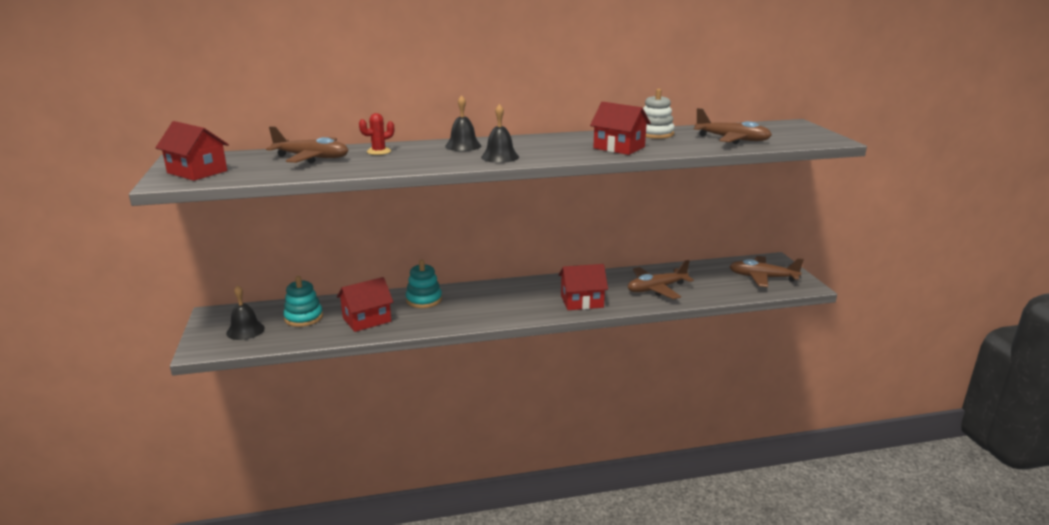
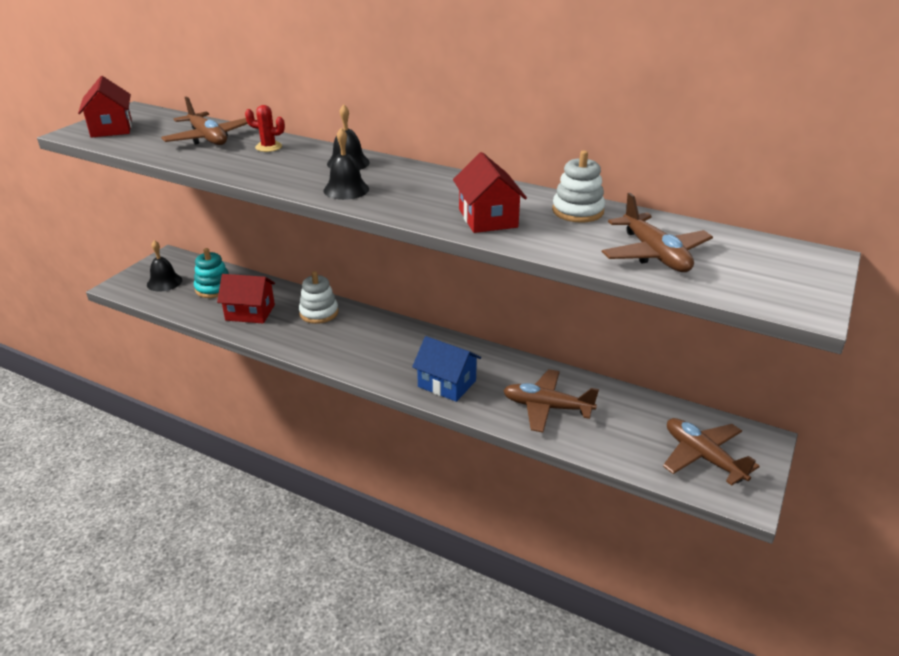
camera: 40 degrees right, 10 degrees up
turquoise stacking toy [406,260,442,308] -> white stacking toy [299,271,338,324]
red house [559,264,608,310] -> blue house [412,336,481,402]

